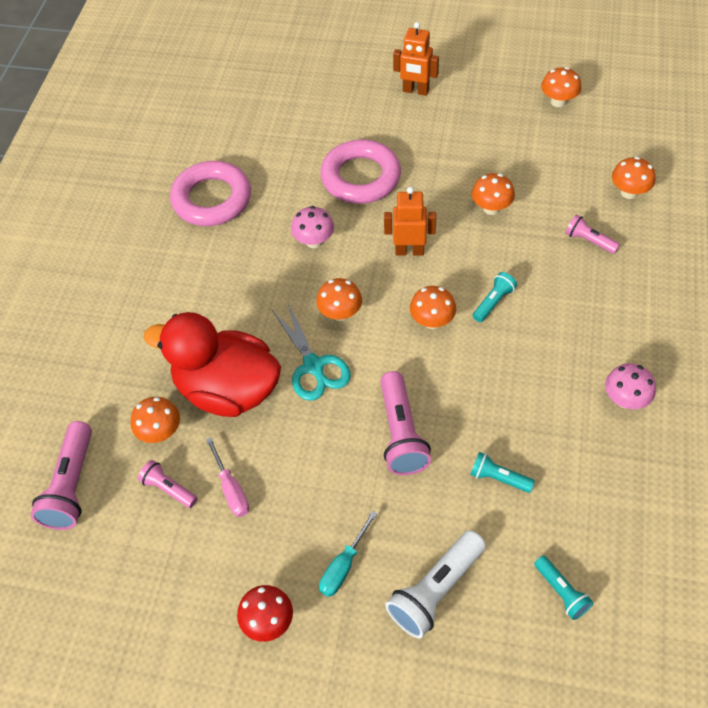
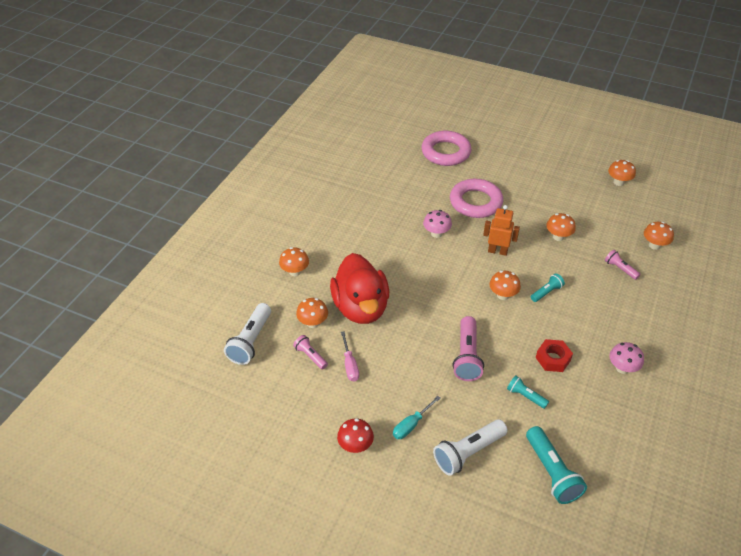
camera: 10 degrees right, 10 degrees down
pink flashlight [31,421,92,530] -> white flashlight [224,303,271,365]
red duck [144,312,281,417] -> red duck turned 135 degrees counterclockwise [330,253,389,324]
pink ring [170,161,251,226] -> pink ring moved to [421,131,472,166]
turquoise scissors [272,304,351,401] -> none
orange mushroom [316,278,362,321] -> orange mushroom moved to [279,247,309,276]
orange robot [393,22,439,96] -> none
turquoise flashlight [534,556,593,620] -> turquoise flashlight [526,426,587,504], size x1.77
none -> red nut [536,339,573,372]

